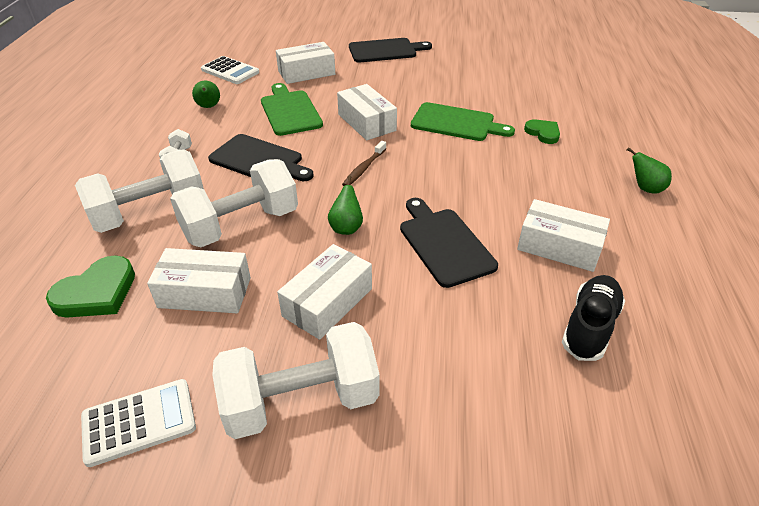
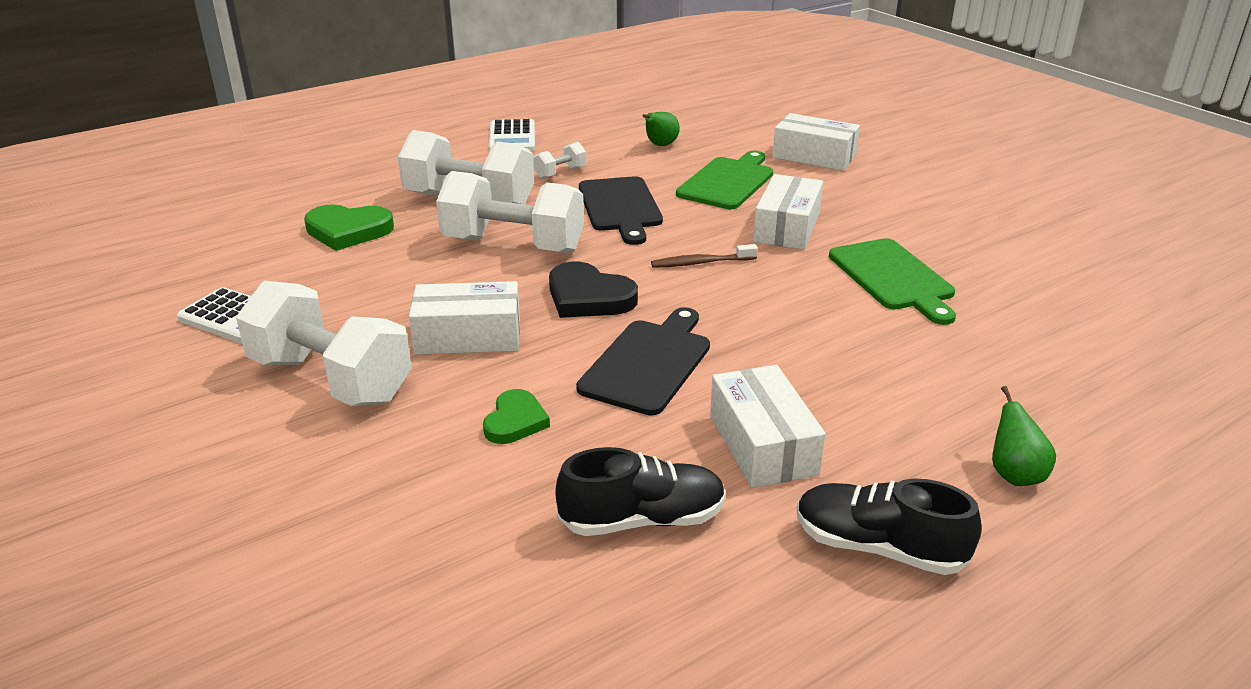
camera: 50 degrees right, 10 degrees down
white box [147,248,251,313] -> none
white calculator [201,56,259,84] -> white calculator moved to [489,119,535,152]
green pear [328,175,363,235] -> black heart [549,262,638,318]
black cutting board [349,38,432,62] -> none
green heart [524,119,560,144] -> green heart moved to [483,389,550,444]
none -> black shoe [797,478,982,575]

